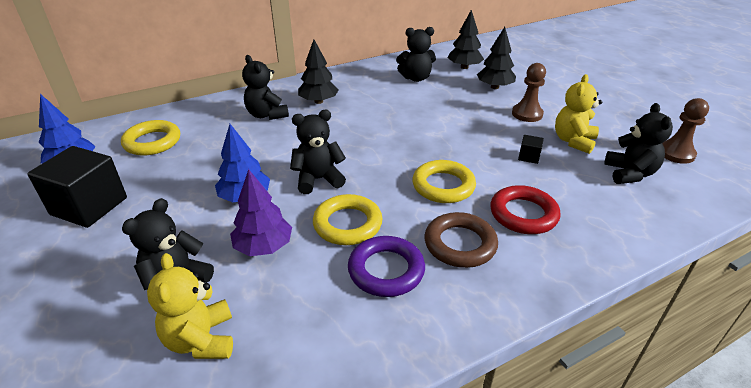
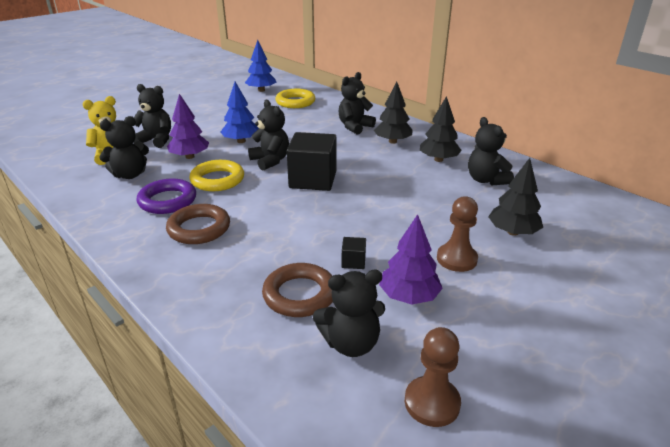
camera: 75 degrees right, 5 degrees down
black cube [28,146,127,228] -> black cube moved to [287,132,336,191]
yellow ring [412,160,476,203] -> none
black tree [448,10,484,69] -> black tree moved to [420,96,462,162]
red ring [490,185,561,234] -> none
yellow teddy bear [555,74,602,154] -> purple tree [379,214,443,304]
none -> black teddy bear [99,116,149,179]
none -> brown ring [262,263,333,317]

